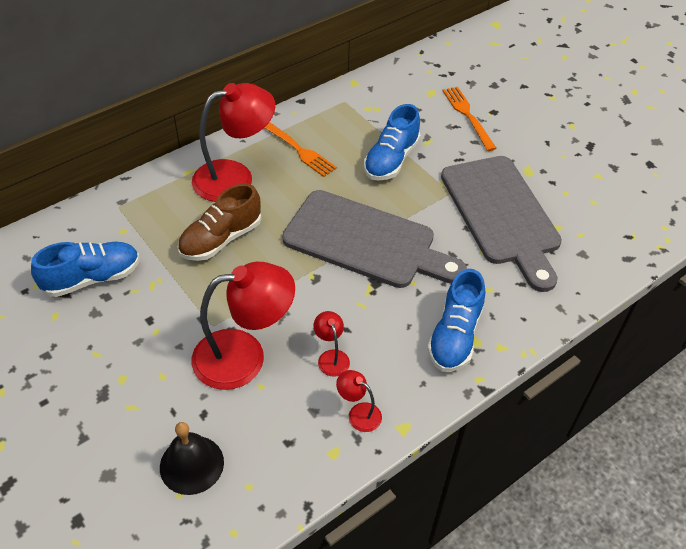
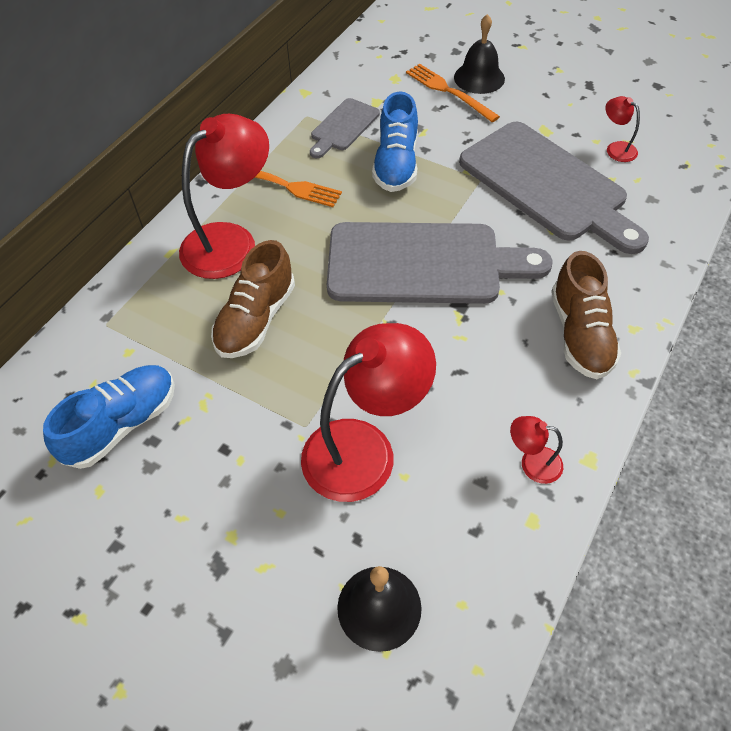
camera: 20 degrees left, 5 degrees up
red lamp [313,311,350,377] -> red lamp moved to [606,96,640,162]
blue shoe [427,269,485,372] -> brown shoe [551,251,621,379]
none -> grey cutting board [310,98,380,158]
none -> black bell [454,14,505,94]

